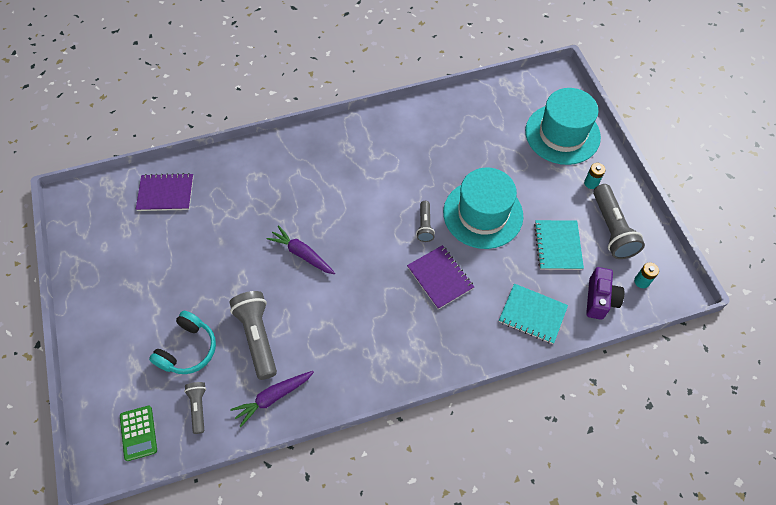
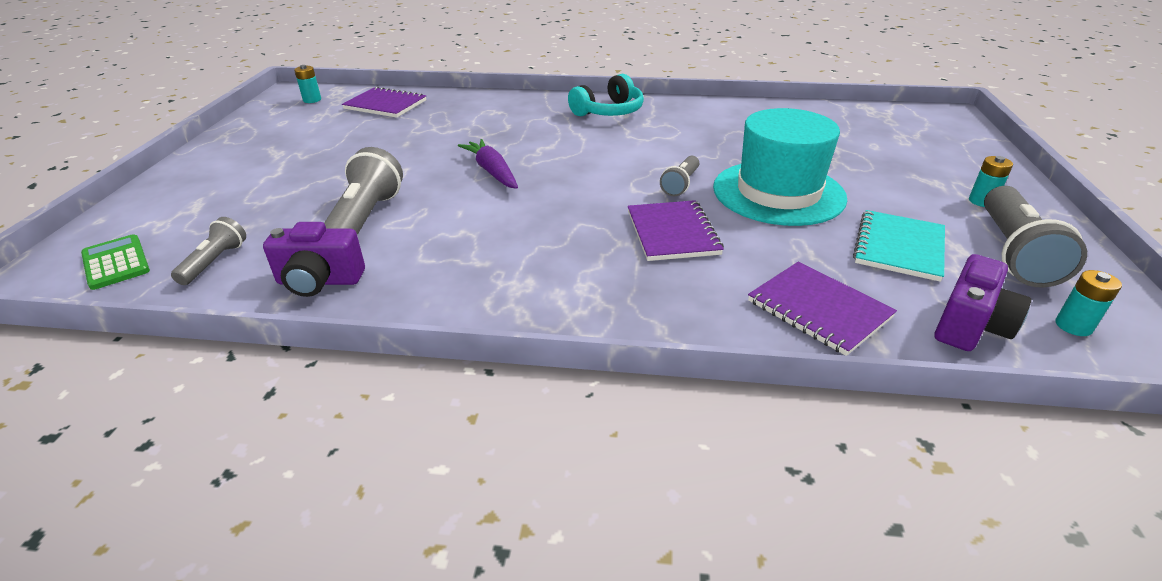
camera: 25 degrees right, 25 degrees down
green calculator [120,406,157,461] -> green calculator turned 135 degrees clockwise [81,234,150,290]
turquoise headphones [149,311,216,374] -> turquoise headphones moved to [568,74,644,116]
purple carrot [230,371,314,427] -> purple camera [263,222,365,297]
turquoise notebook [499,283,568,344] -> purple notebook [748,262,897,356]
turquoise hat [525,88,601,165] -> none
none -> turquoise battery [294,65,321,103]

